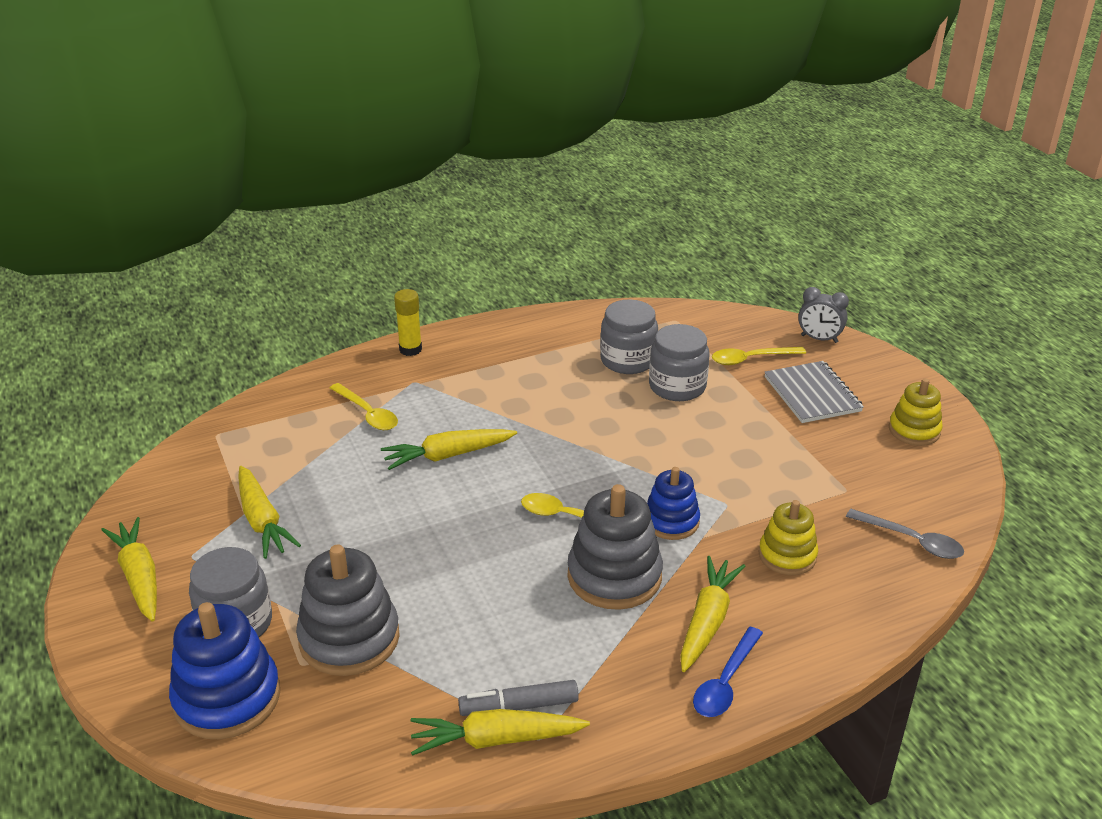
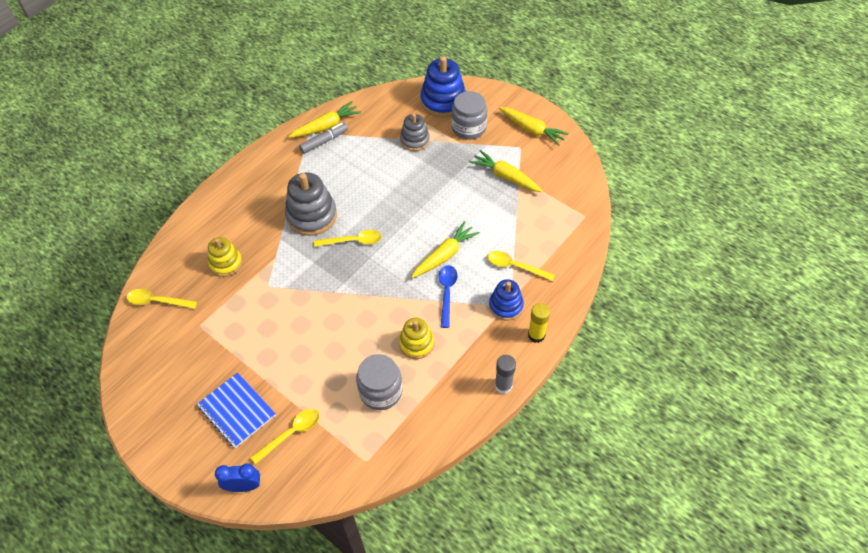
camera: 155 degrees right, 20 degrees up
grey stacking toy [296,545,400,676] -> grey stacking toy [400,113,430,151], size x0.62
blue stacking toy [647,467,700,540] -> blue stacking toy moved to [489,279,524,320]
grey jar [649,324,710,401] -> none
yellow carrot [680,556,746,672] -> none
blue spoon [693,627,763,717] -> blue spoon moved to [439,265,458,328]
grey notebook [764,361,864,423] -> blue notebook [197,372,276,448]
grey clock [798,287,849,343] -> blue clock [215,463,260,492]
grey spoon [846,509,964,559] -> yellow spoon [127,289,197,309]
yellow stacking toy [889,378,943,446] -> yellow stacking toy moved to [399,318,434,359]
none -> grey glue stick [495,355,516,394]

